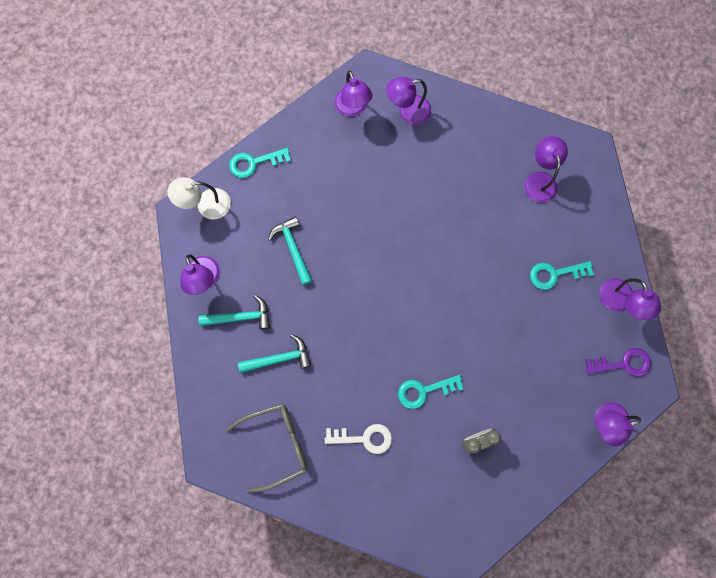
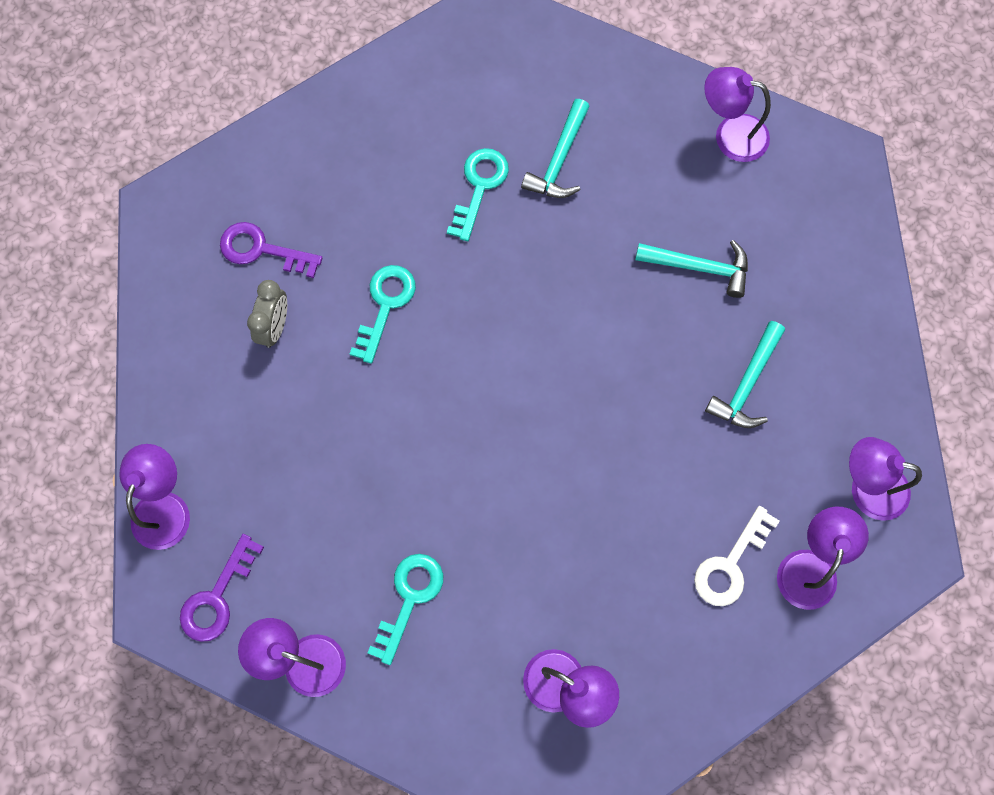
camera: 125 degrees right, 5 degrees down
white lamp [168,177,231,220] -> none
turquoise hammer [198,295,270,330] -> turquoise hammer moved to [705,321,785,428]
grey glasses [226,404,308,493] -> none
turquoise key [229,148,291,178] -> turquoise key moved to [447,148,509,241]
white key [325,424,392,454] -> white key moved to [694,506,780,606]
none -> purple key [220,222,323,278]

